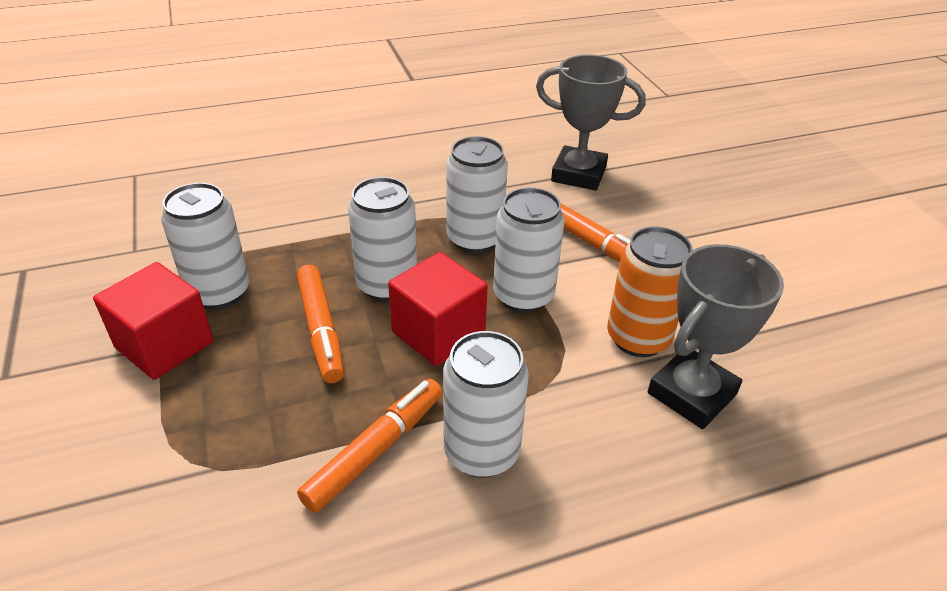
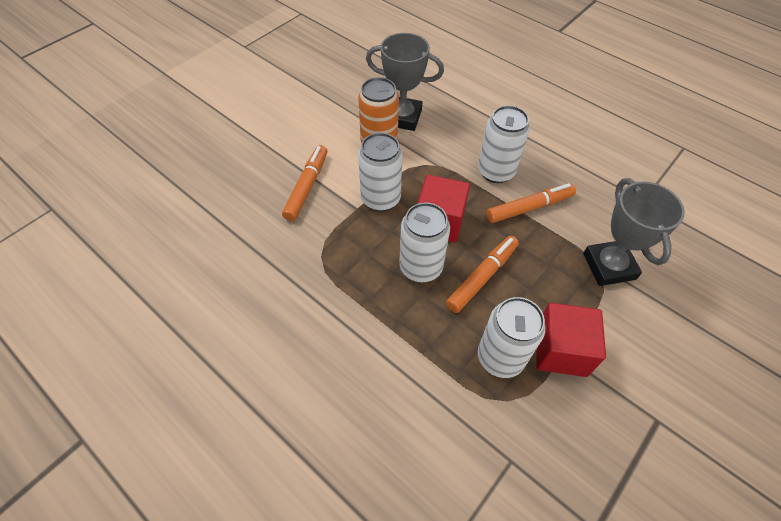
camera: 120 degrees left, 15 degrees up
orange marker [297,379,442,513] -> orange marker turned 150 degrees clockwise [486,183,576,223]
white can [446,136,508,253] -> none
grey trophy [536,55,646,191] -> grey trophy moved to [583,178,685,286]

